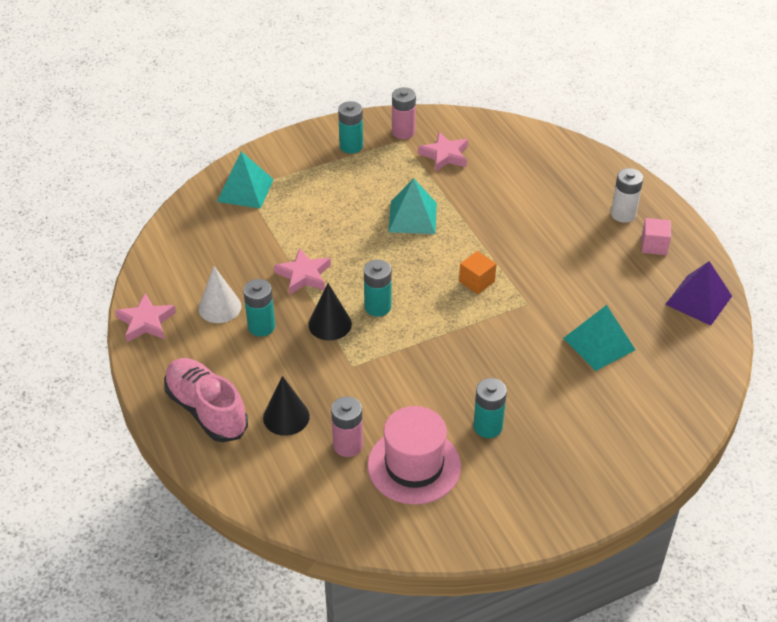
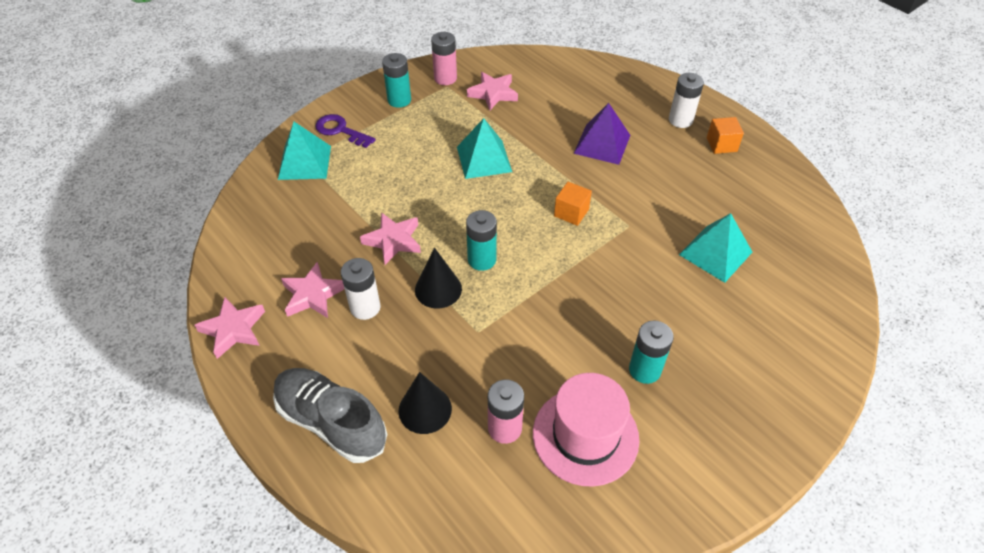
camera: 15 degrees left, 5 degrees up
pink shoe [164,358,248,442] -> grey shoe [273,368,387,463]
white cone [198,266,241,323] -> pink star [281,262,344,318]
turquoise battery [243,279,275,337] -> white battery [341,258,381,320]
pink cube [642,218,671,255] -> orange cube [707,117,744,154]
purple pyramid [665,261,732,326] -> purple pyramid moved to [573,103,630,165]
none -> purple key [315,114,376,148]

